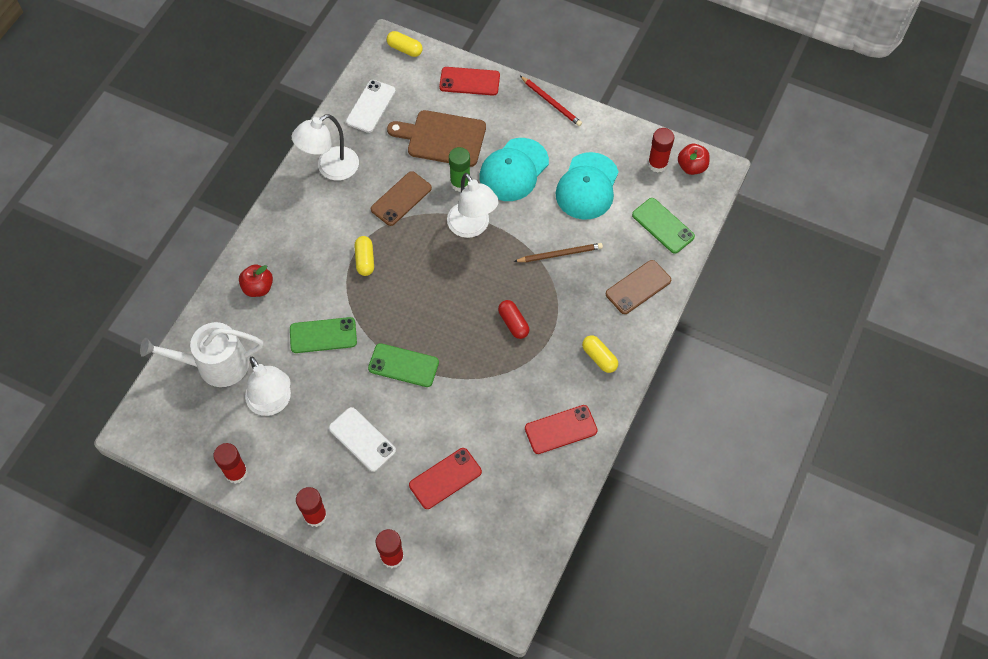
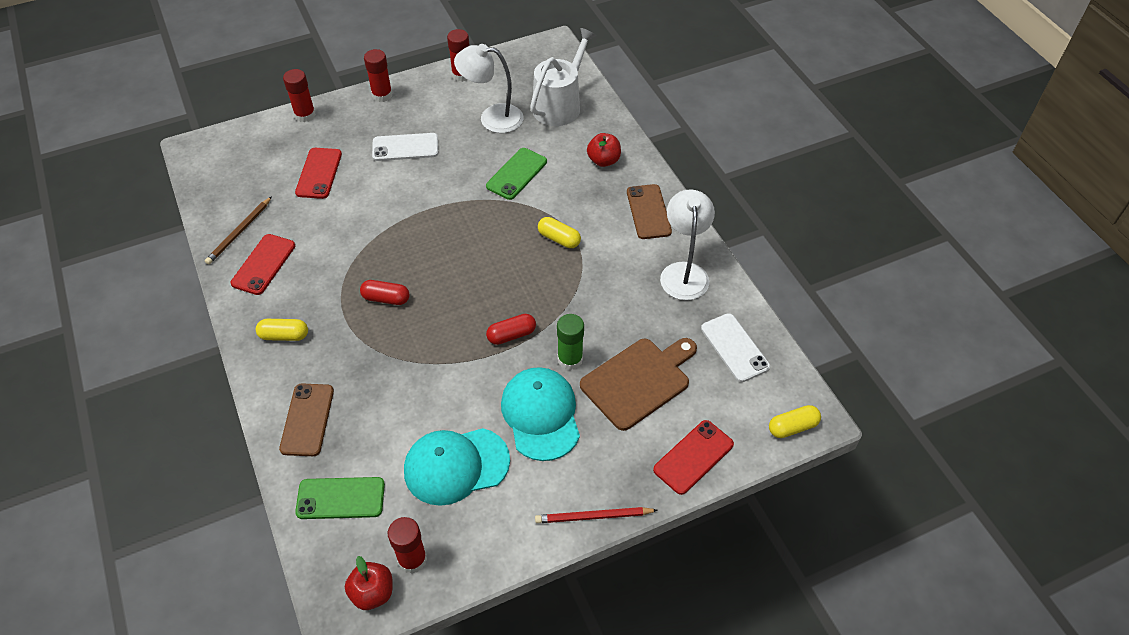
camera: 130 degrees right, 10 degrees down
green phone [368,343,439,387] -> none
brown phone [371,171,432,226] -> brown phone moved to [627,184,672,239]
white lamp [447,173,499,238] -> red capsule [486,314,536,345]
brown pencil [514,243,603,262] -> brown pencil moved to [205,196,272,264]
turquoise cap [556,152,619,220] -> turquoise cap turned 75 degrees counterclockwise [404,428,510,506]

